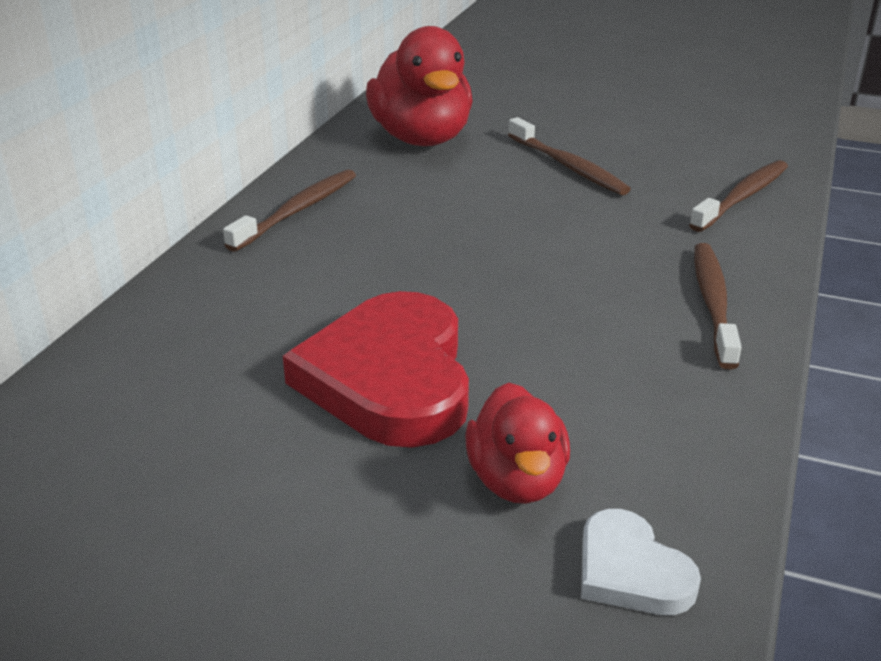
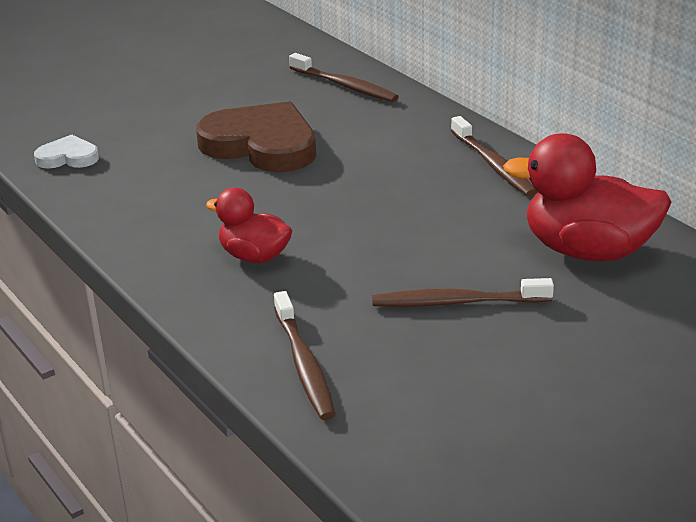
camera: 125 degrees right, 0 degrees up
red heart [283,291,469,448] -> brown heart [196,101,316,172]
red duck [465,383,570,504] -> red duck moved to [206,188,292,263]
brown toothbrush [694,243,742,369] -> brown toothbrush moved to [289,53,399,102]

